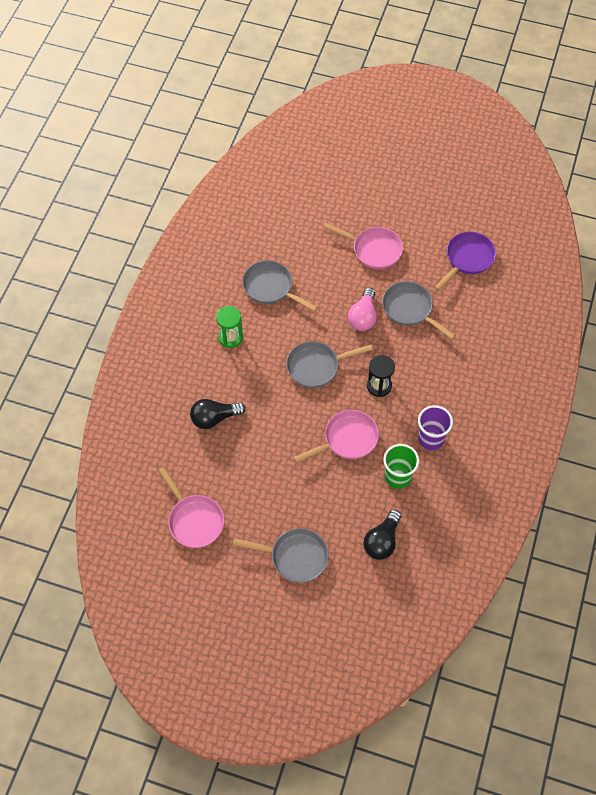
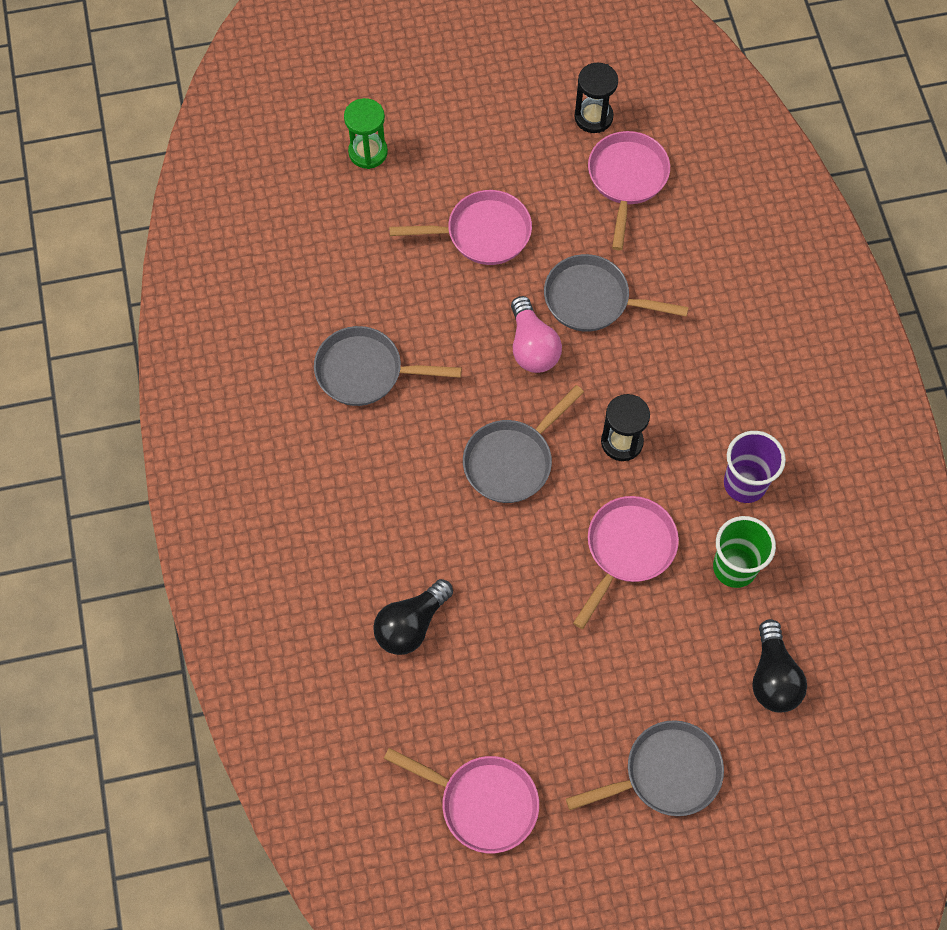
camera: 30 degrees left, 5 degrees up
green hourglass [216,306,243,348] -> green hourglass moved to [344,98,388,169]
purple pan [435,232,496,291] -> pink pan [588,131,670,250]
none -> black hourglass [574,63,618,133]

